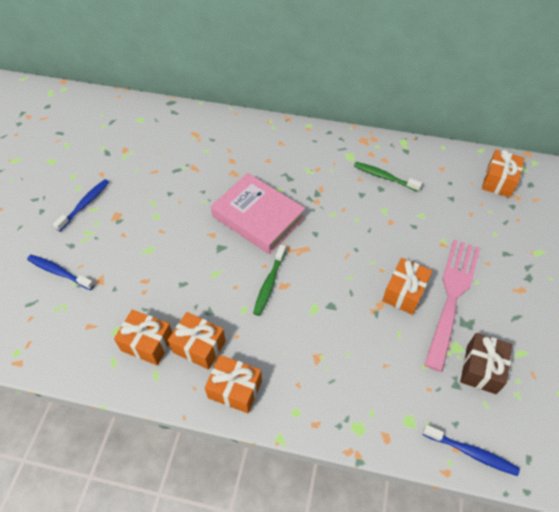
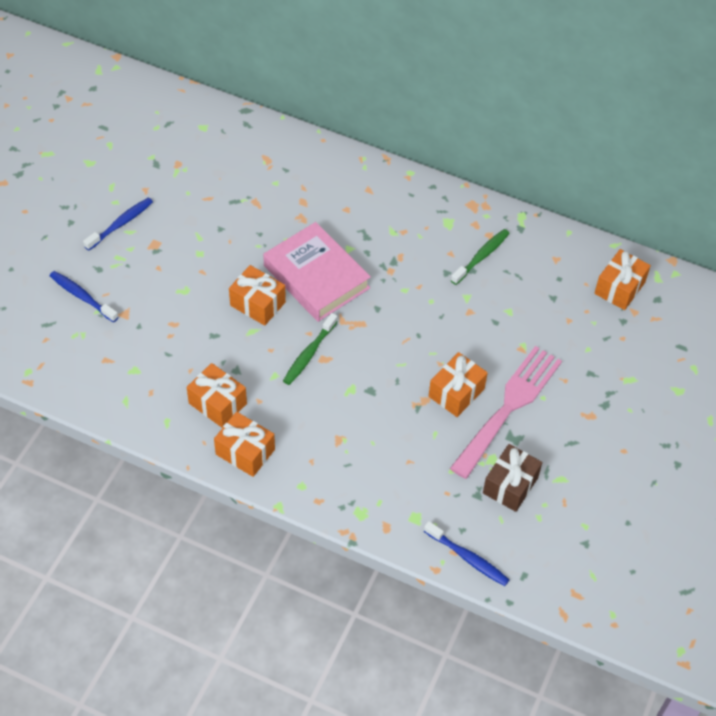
camera: 10 degrees right, 0 degrees up
orange gift [114,310,173,365] -> orange gift moved to [229,265,286,326]
green toothbrush [354,162,422,192] -> green toothbrush turned 90 degrees clockwise [451,229,510,285]

